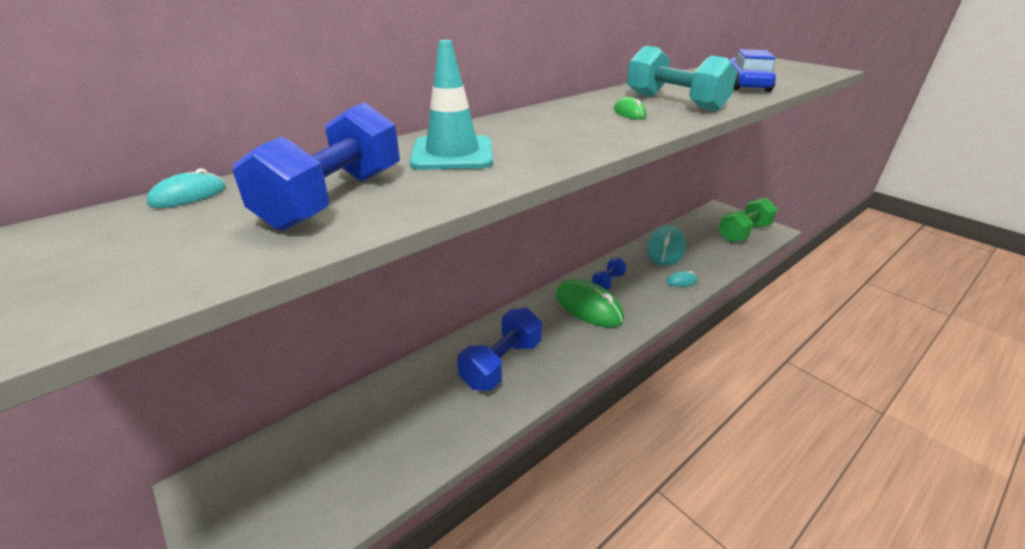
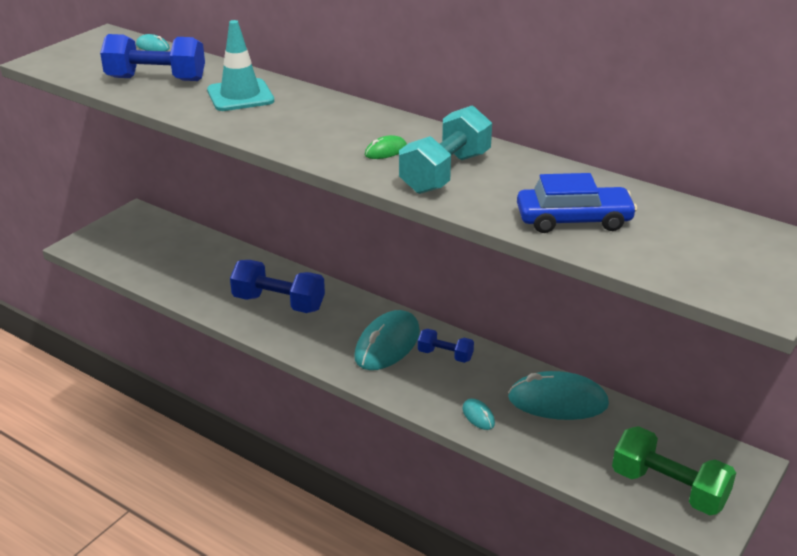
camera: 75 degrees right, 0 degrees up
green mouse [556,279,624,328] -> turquoise mouse [354,310,420,370]

